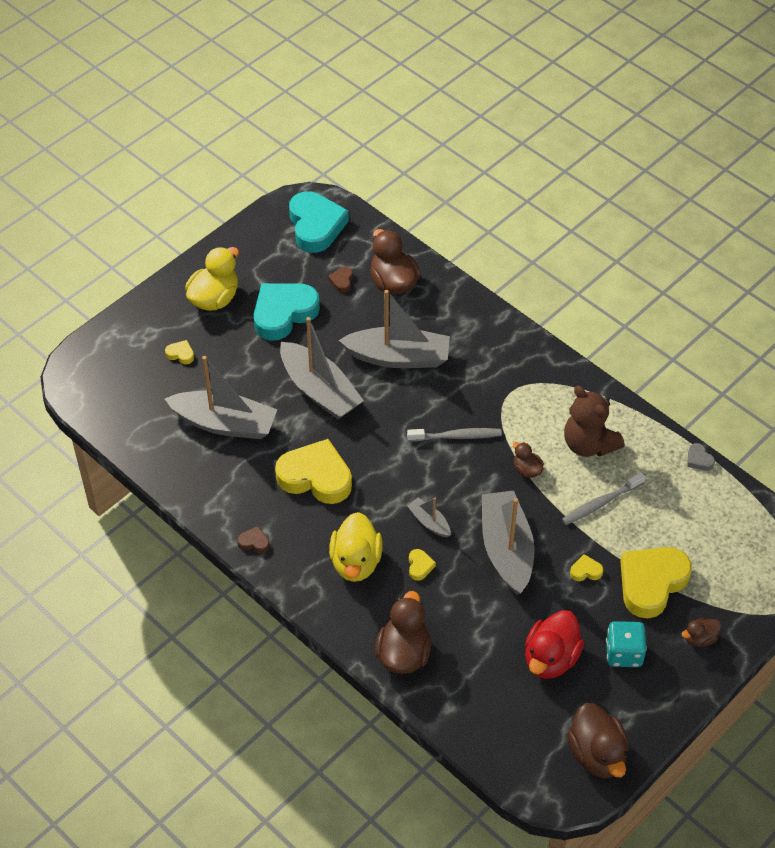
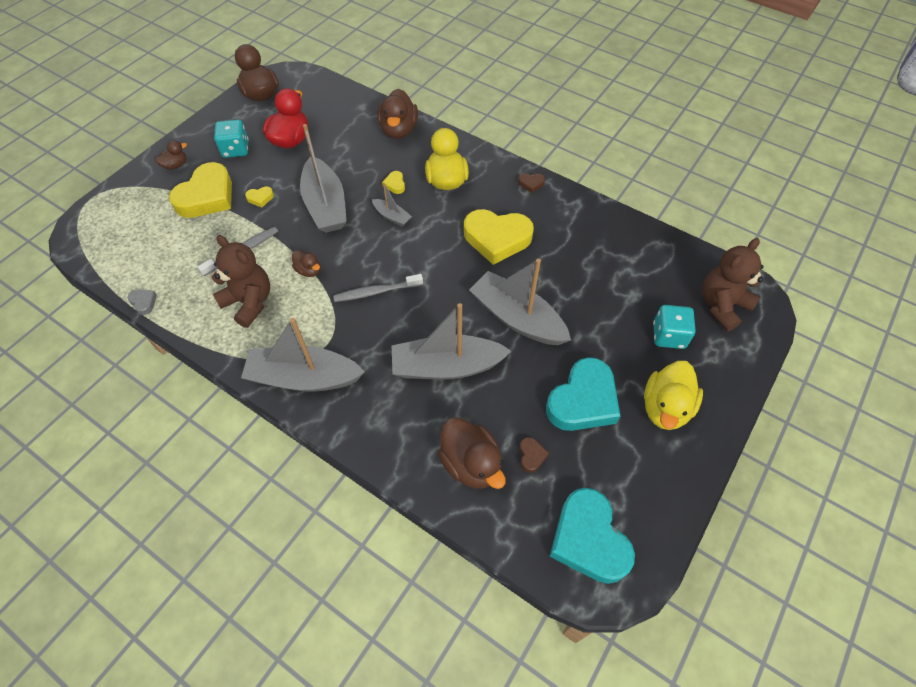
camera: 170 degrees right, 5 degrees up
yellow heart [165,340,194,364] -> turquoise dice [653,305,696,349]
grey boat [165,356,278,439] -> grey boat moved to [241,318,365,391]
none -> brown teddy bear [702,238,763,331]

